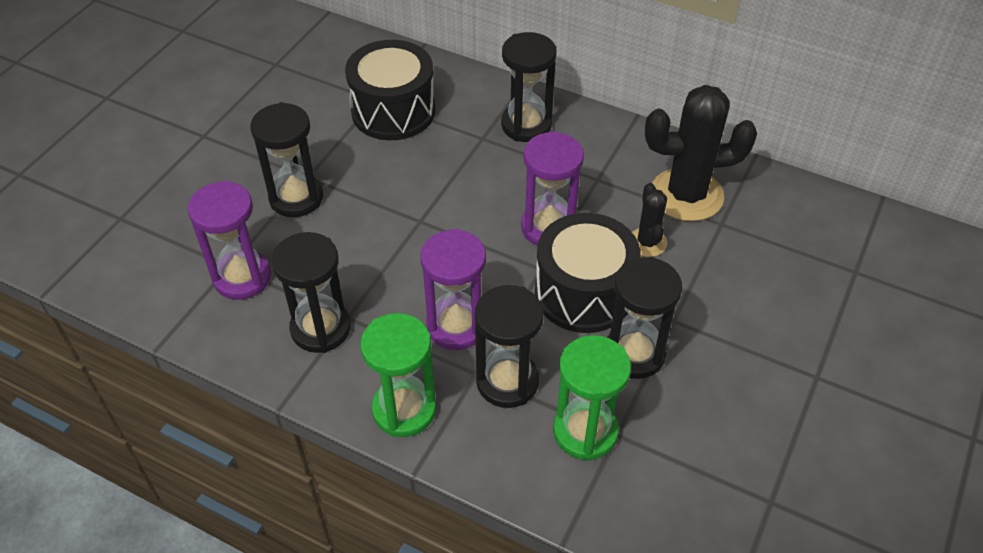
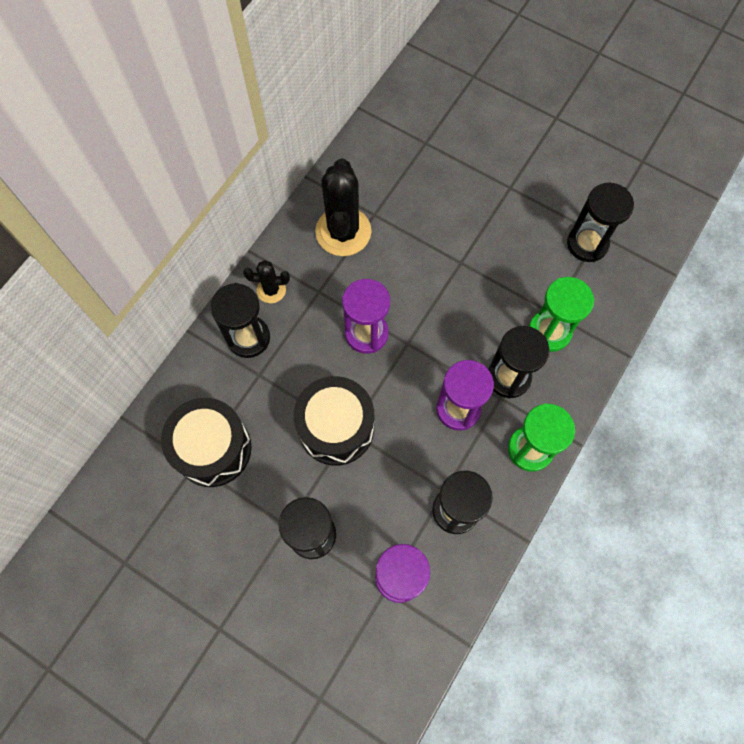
camera: 85 degrees left, 20 degrees up
black drum [535,213,641,333] -> black drum moved to [293,376,374,466]
black hourglass [607,257,682,379] -> black hourglass moved to [567,183,634,262]
black cactus [632,183,667,257] -> black cactus moved to [243,260,290,303]

